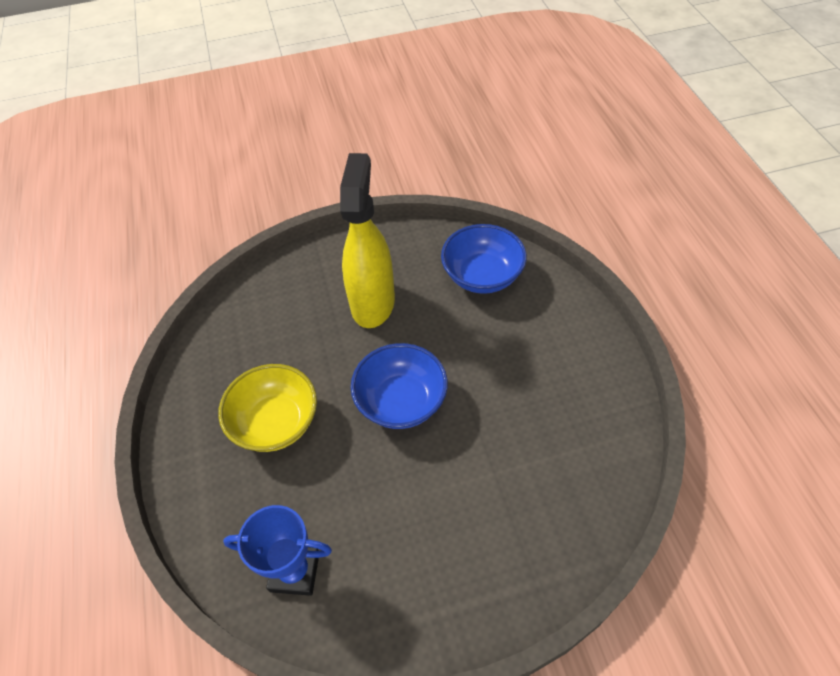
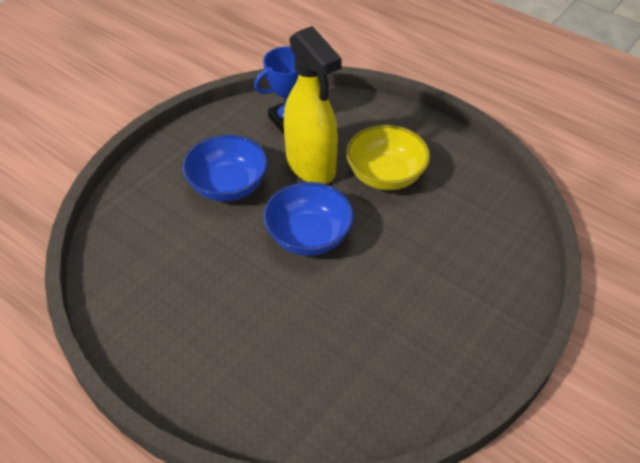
camera: 140 degrees right, 5 degrees down
yellow spray bottle [340,153,395,328] -> yellow spray bottle moved to [284,26,342,184]
blue bowl [441,224,527,294] -> blue bowl moved to [182,135,268,202]

